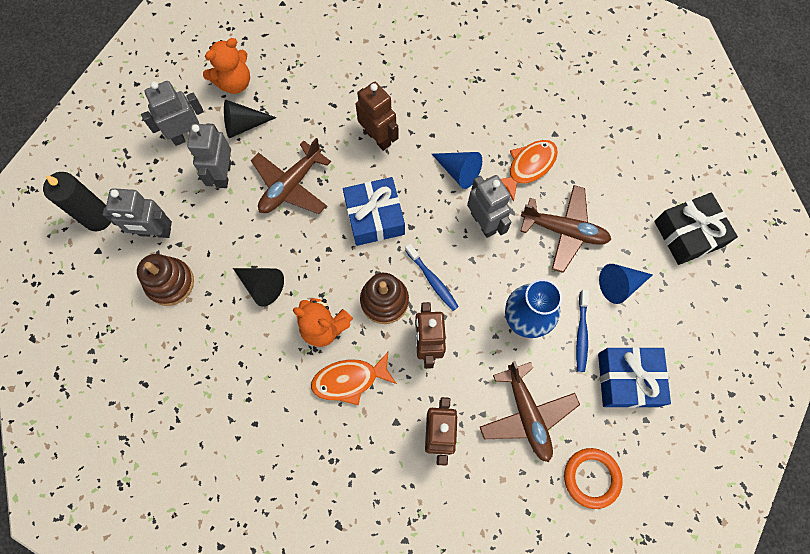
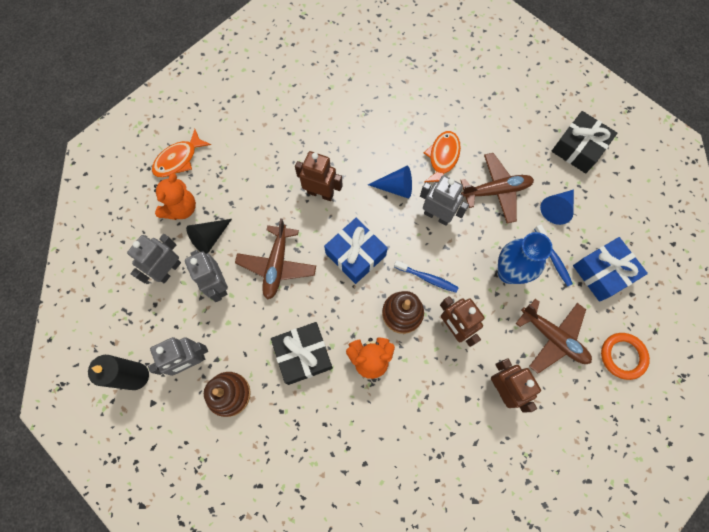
camera: 30 degrees left, 0 degrees up
black cone [233,268,284,307] -> black gift [271,322,333,385]
orange fish [311,351,397,406] -> orange fish moved to [152,129,211,177]

